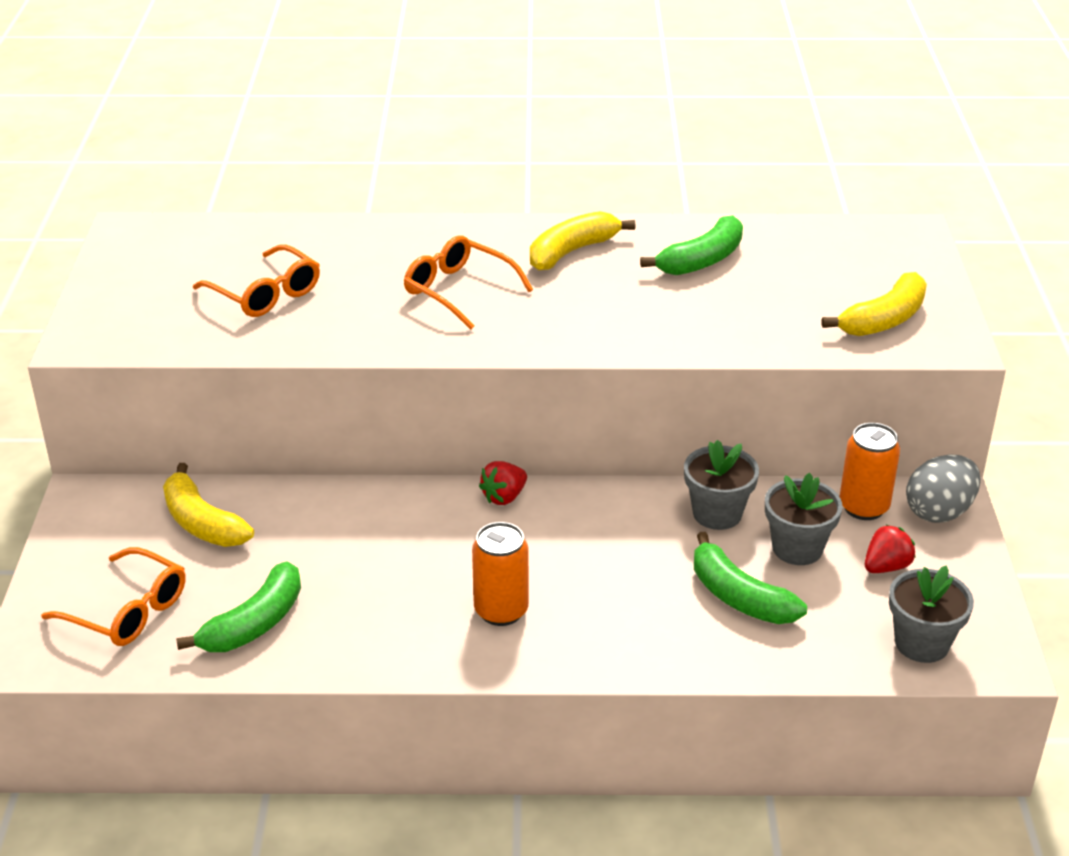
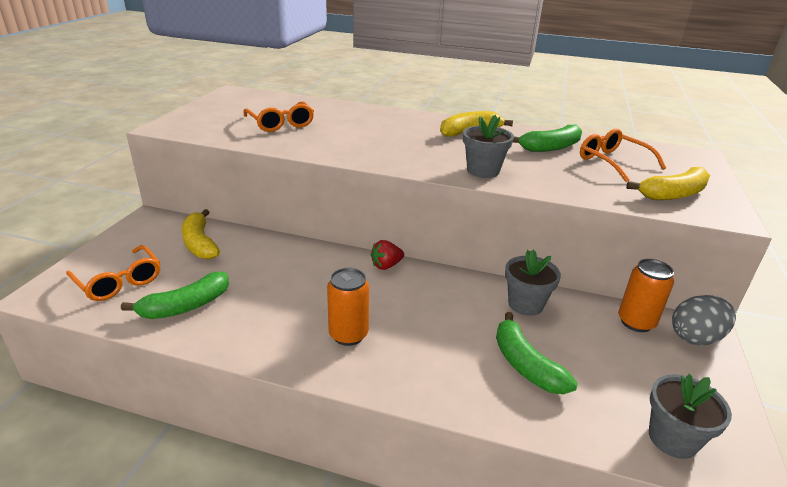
camera: 15 degrees right, 5 degrees down
orange glasses [404,236,533,330] -> orange glasses moved to [580,129,666,182]
grey flower pot [765,473,843,565] -> grey flower pot moved to [463,115,514,178]
red strawberry [865,525,916,573] -> none

